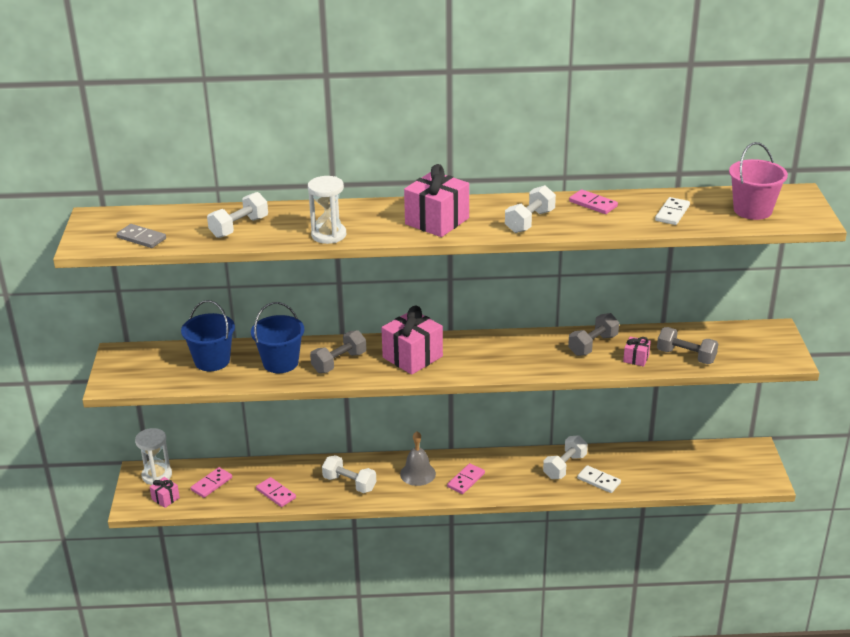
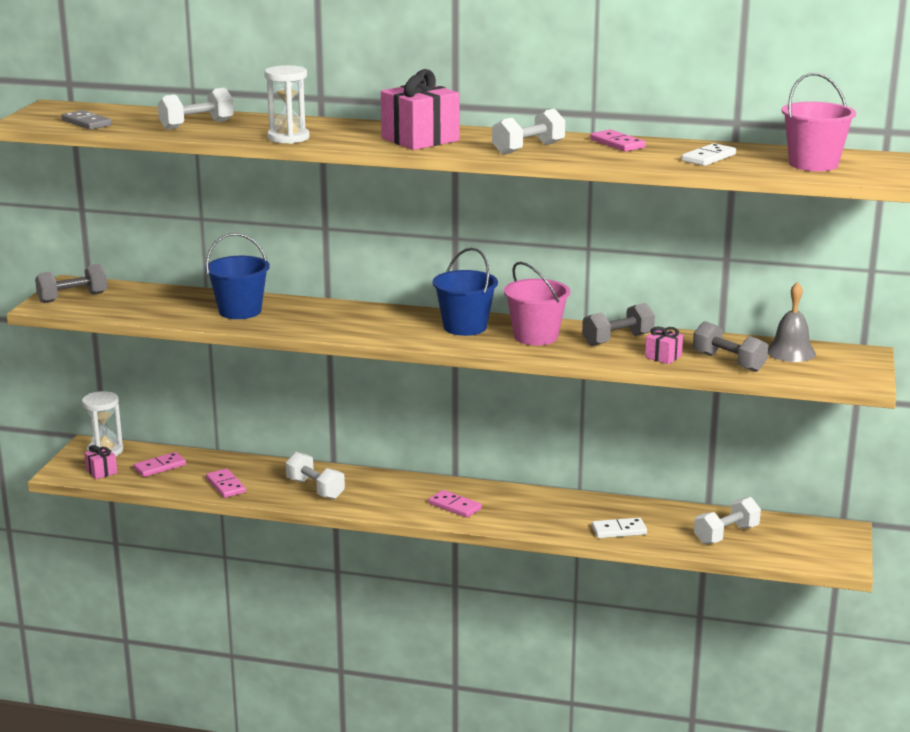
camera: 15 degrees right, 10 degrees down
blue bucket [181,300,235,371] -> blue bucket moved to [433,248,498,336]
grey dumbbell [310,330,366,373] -> grey dumbbell moved to [35,264,107,303]
pink gift [381,306,443,375] -> none
grey bell [400,431,436,486] -> grey bell moved to [768,282,816,362]
pink domino [447,463,485,494] -> pink domino turned 75 degrees clockwise [428,490,482,518]
white dumbbell [543,435,588,479] -> white dumbbell moved to [694,497,761,544]
white domino [577,465,621,493] -> white domino turned 60 degrees counterclockwise [592,518,647,538]
none -> pink bucket [504,262,570,345]

